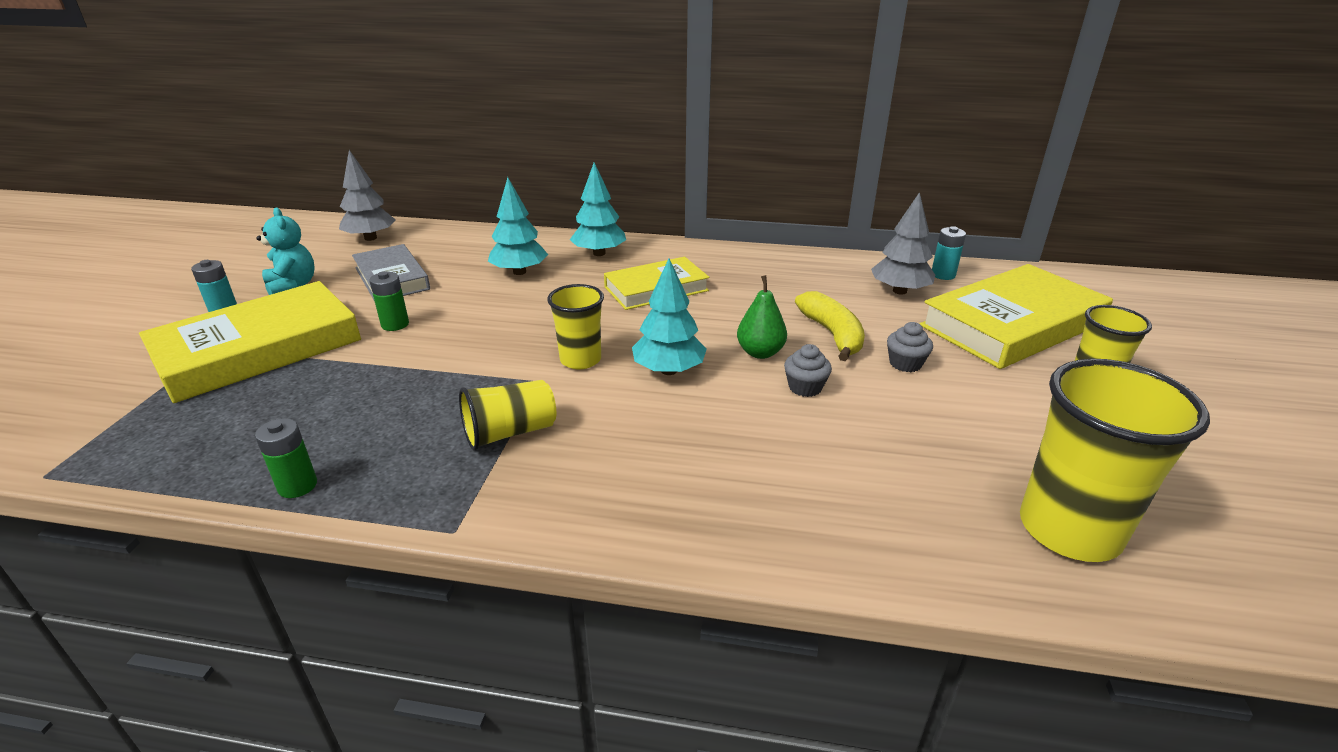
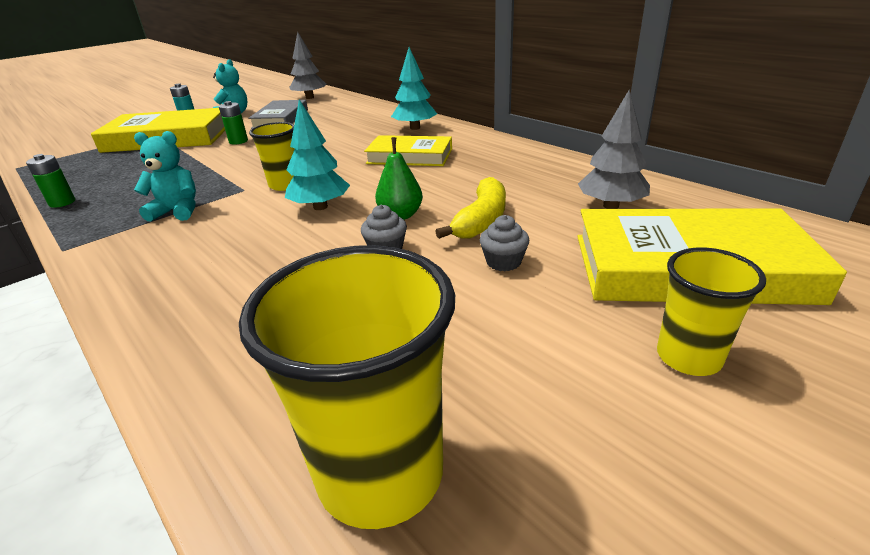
camera: 40 degrees right, 0 degrees up
yellow cup [459,380,556,451] -> turquoise teddy bear [134,131,196,222]
turquoise tree [488,177,548,275] -> none
turquoise battery [932,226,966,280] -> none

